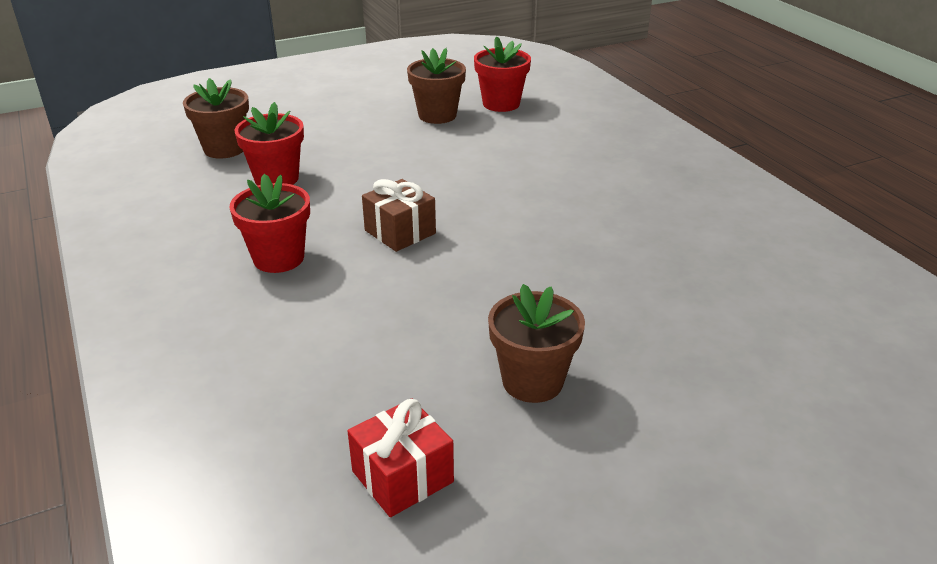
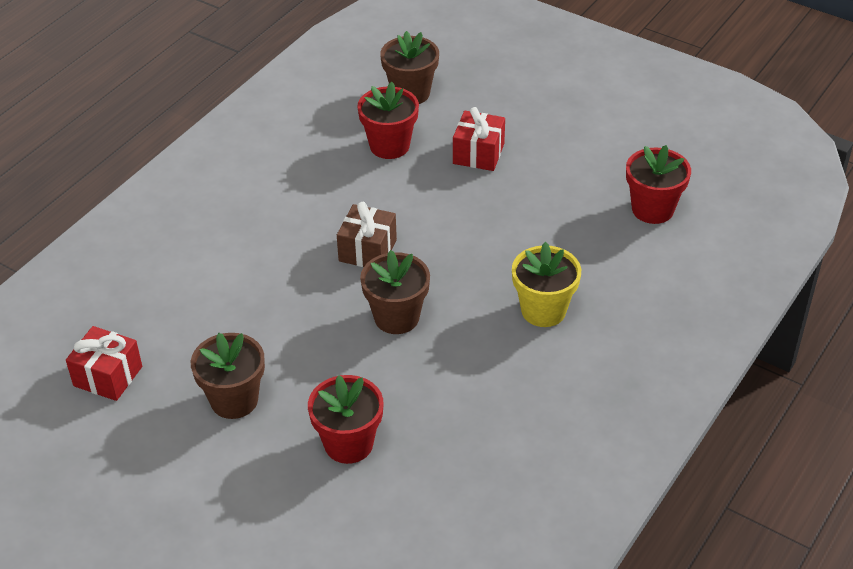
camera: 60 degrees right, 10 degrees up
red flower pot [229,174,310,273] -> red flower pot moved to [308,375,383,464]
brown flower pot [407,48,466,124] -> brown flower pot moved to [360,250,430,334]
none -> red gift [453,107,505,171]
none -> yellow flower pot [512,242,581,327]

